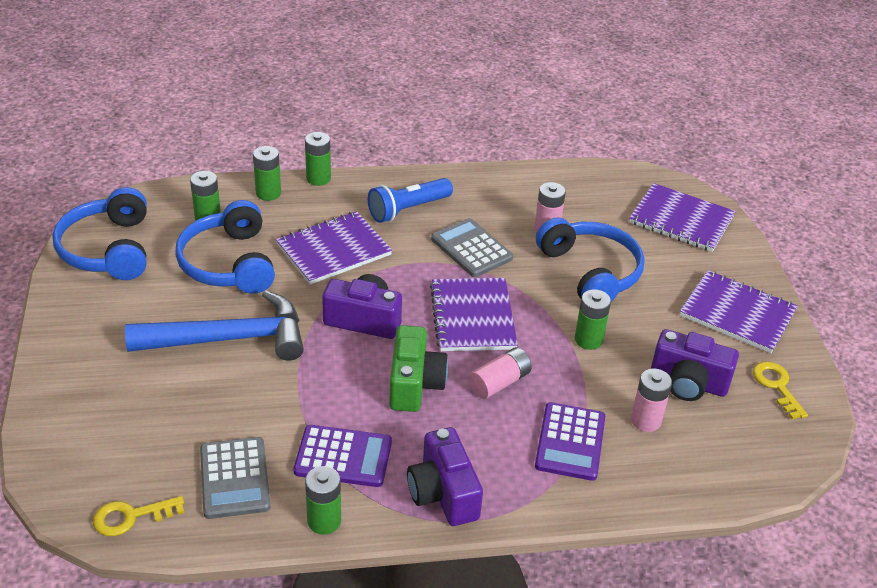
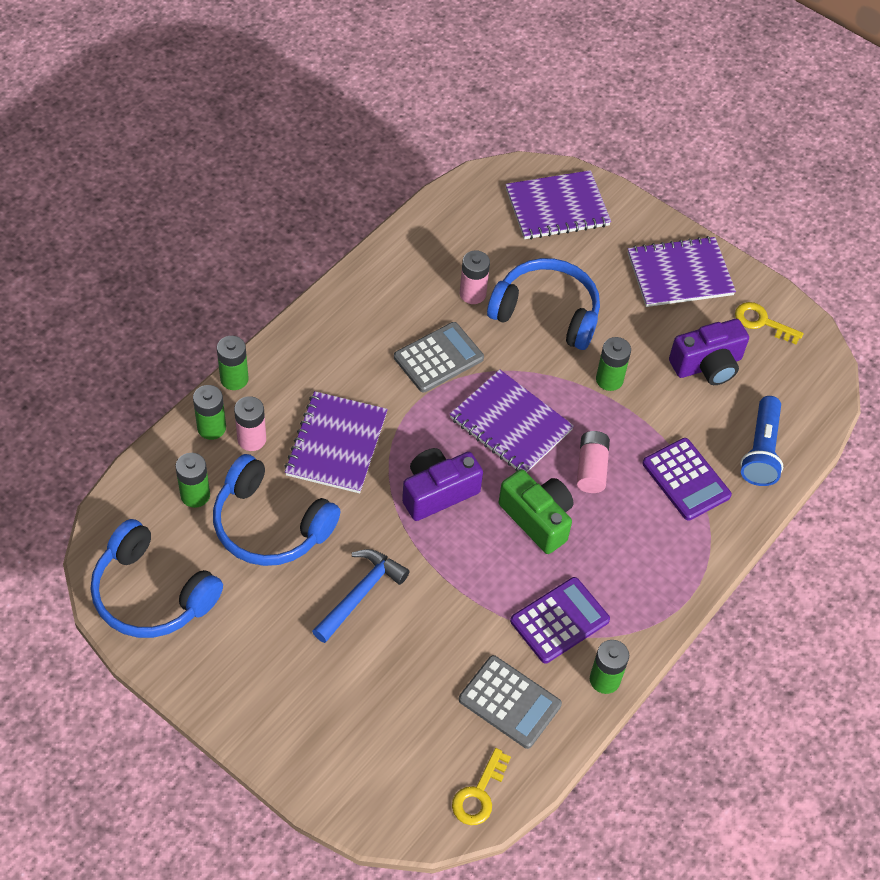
camera: 45 degrees left, 15 degrees up
blue hammer [125,290,304,361] -> blue hammer [312,549,410,643], size x0.63
blue flashlight [368,178,453,223] -> blue flashlight moved to [740,396,783,486]
purple camera [407,427,483,526] -> none
grey calculator [431,218,513,277] -> grey calculator turned 135 degrees clockwise [394,322,484,392]
pink battery [631,369,672,432] -> pink battery moved to [234,396,266,451]

